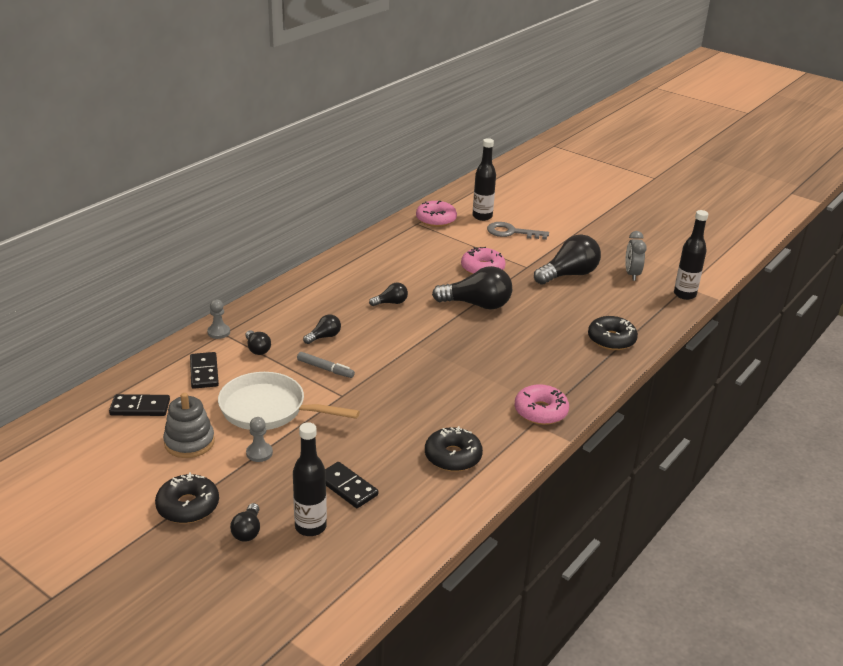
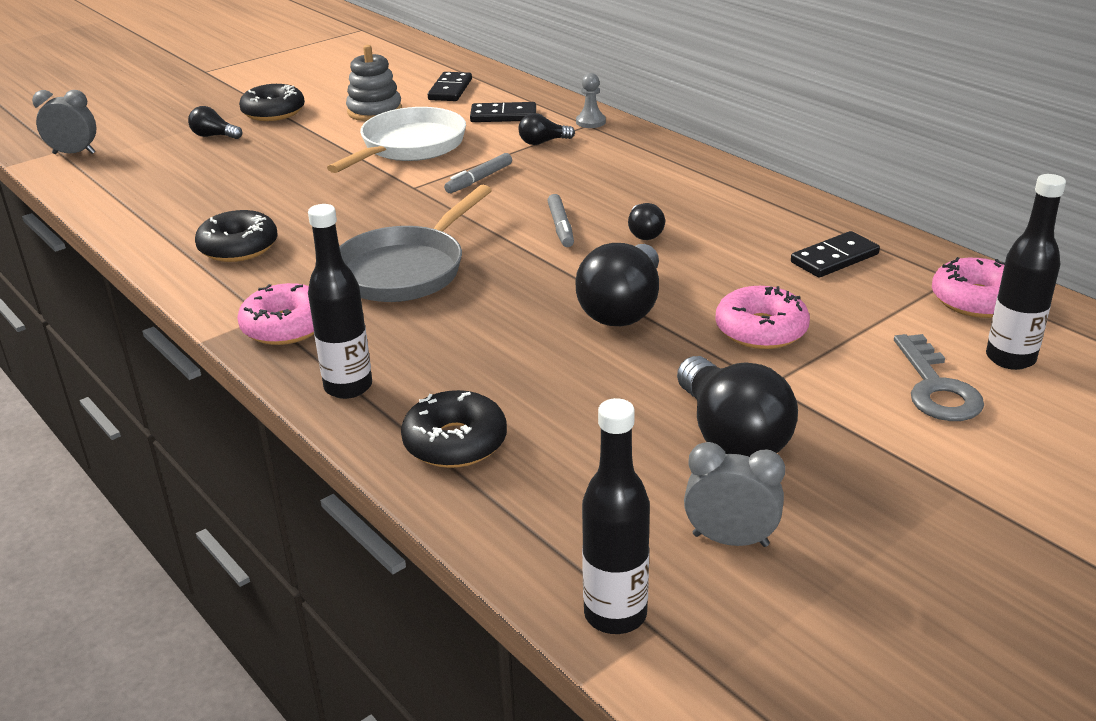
camera: 105 degrees right, 0 degrees up
grey pawn [246,417,273,462] -> none
black bottle [293,422,327,536] -> black bottle moved to [308,204,372,399]
black light bulb [303,314,341,344] -> none
black domino [325,462,378,508] -> black domino moved to [791,231,880,278]
grey key [487,222,549,240] -> grey key turned 150 degrees clockwise [894,334,984,421]
none -> grey clock [32,90,96,154]
none -> grey pan [339,185,492,302]
none -> grey marker [547,194,574,247]

